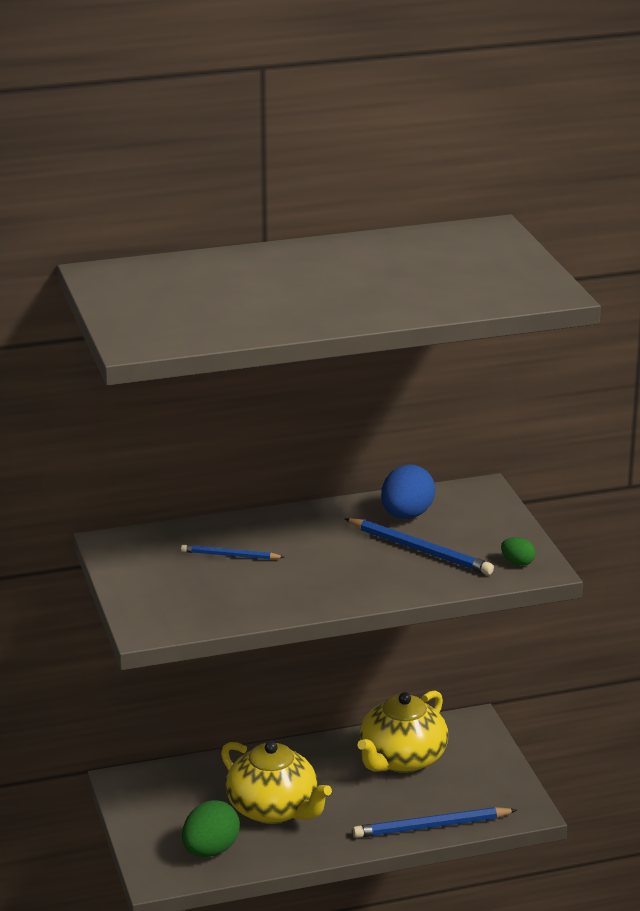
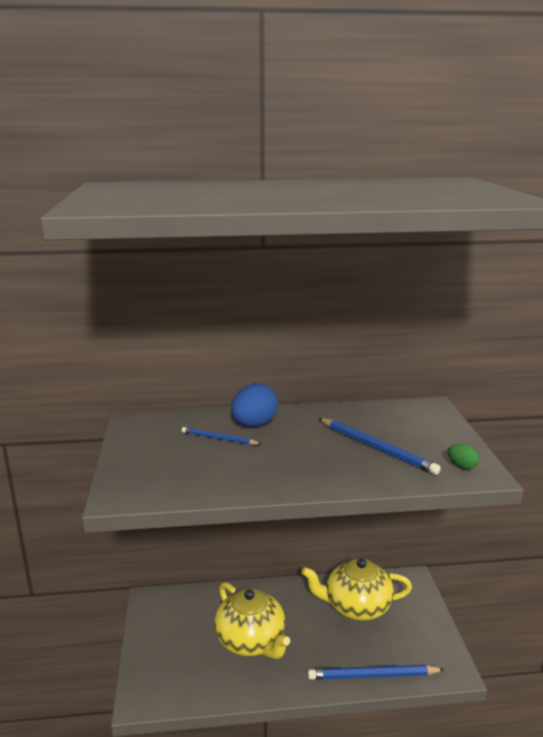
camera: 10 degrees right, 5 degrees down
green egg [182,800,240,857] -> none
yellow teapot [358,690,448,773] -> yellow teapot turned 45 degrees clockwise [301,558,412,621]
blue egg [381,464,435,519] -> blue egg moved to [231,383,278,427]

